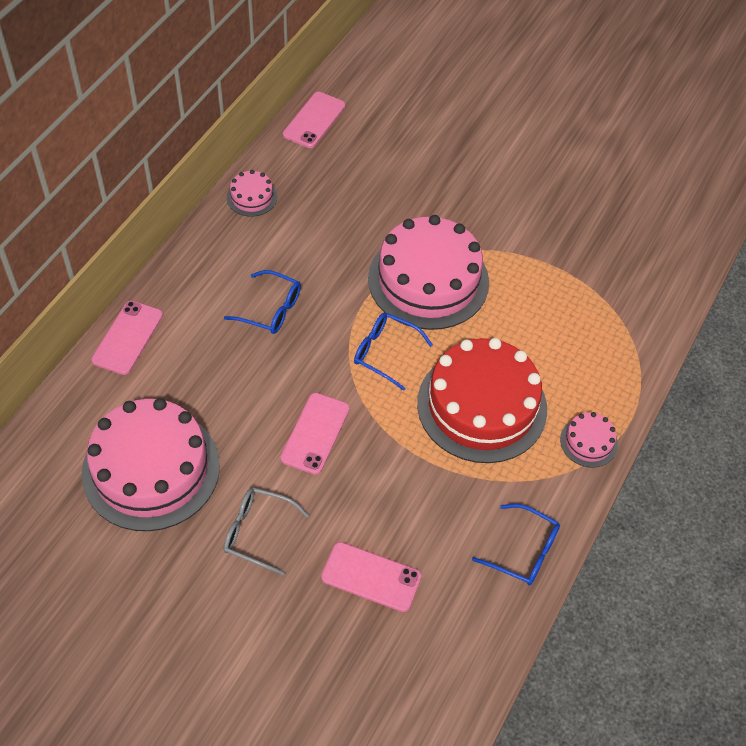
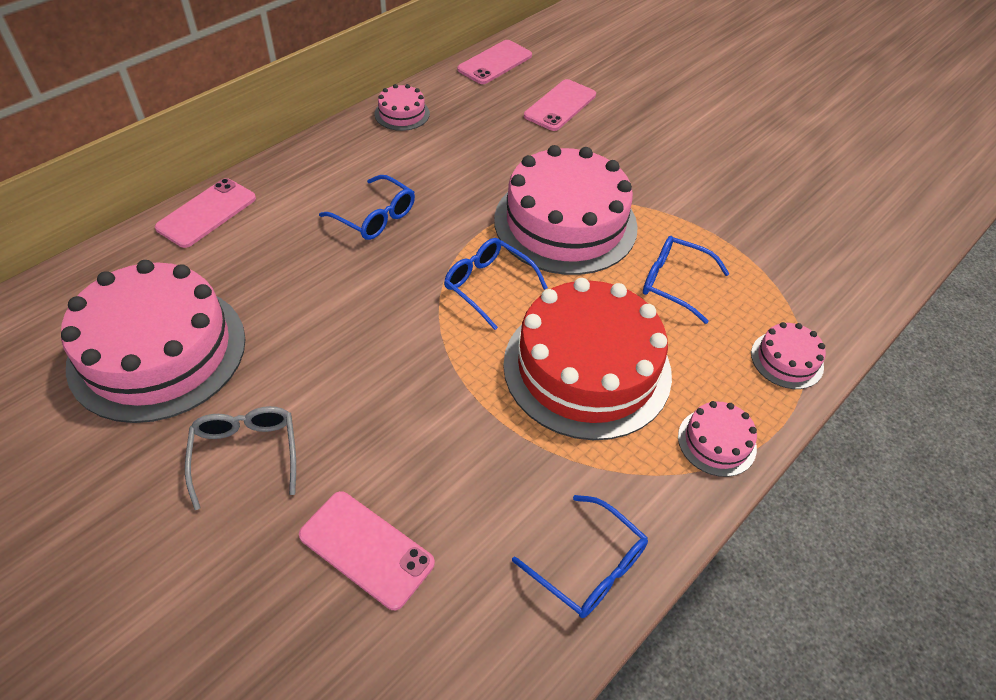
camera: 15 degrees right, 5 degrees down
grey glasses [224,487,309,575] -> grey glasses turned 45 degrees clockwise [185,406,296,510]
pink phone [280,393,350,475] -> pink phone moved to [524,79,596,131]
none -> blue glasses [643,236,730,324]
none -> pink cake [751,322,826,389]

